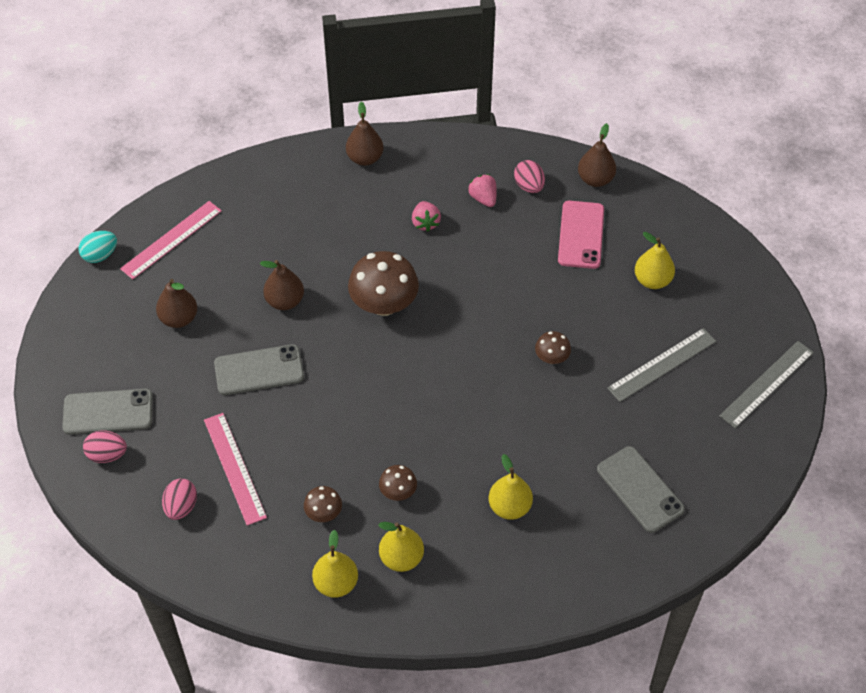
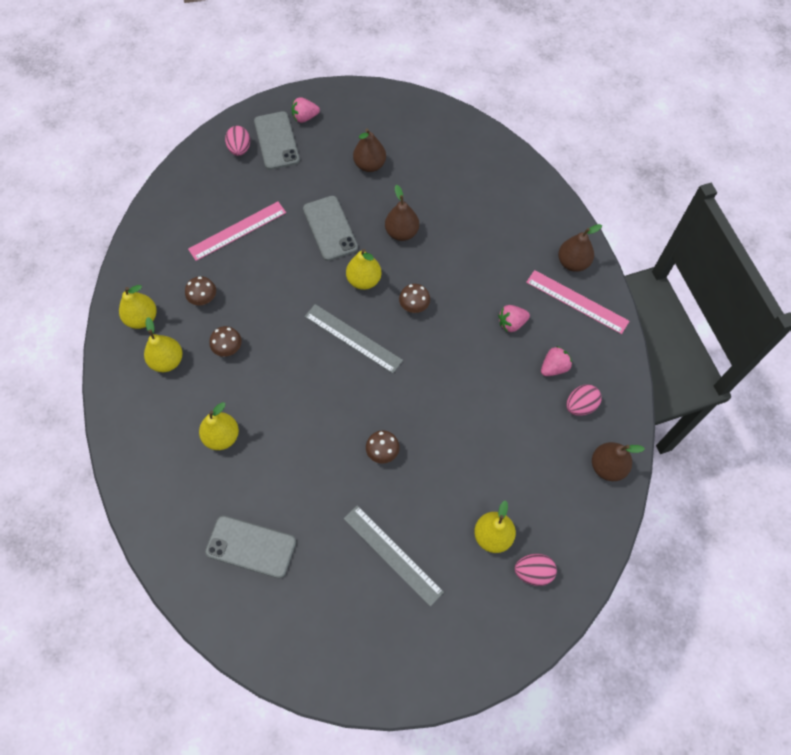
camera: 80 degrees right, 10 degrees up
turquoise egg [78,231,117,263] -> none
pink ruler [120,201,222,279] -> pink ruler moved to [526,270,629,334]
pink egg [162,478,197,520] -> pink egg moved to [515,554,557,586]
brown mushroom [348,251,419,316] -> brown mushroom [399,284,430,313], size x0.50
pink phone [558,201,604,269] -> none
grey phone [597,446,685,533] -> grey phone turned 60 degrees clockwise [205,516,296,578]
grey ruler [719,341,814,428] -> grey ruler moved to [305,304,403,373]
none -> pink strawberry [292,97,320,123]
none -> yellow pear [346,249,381,290]

